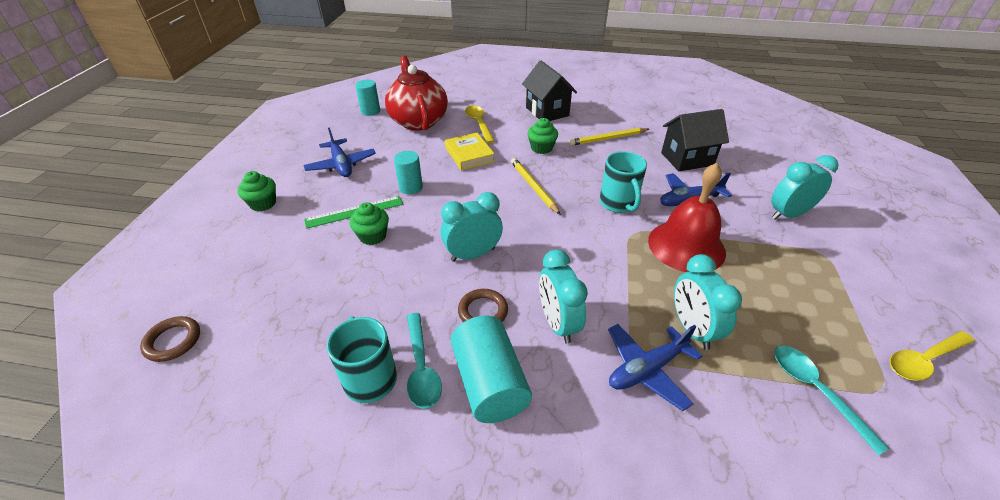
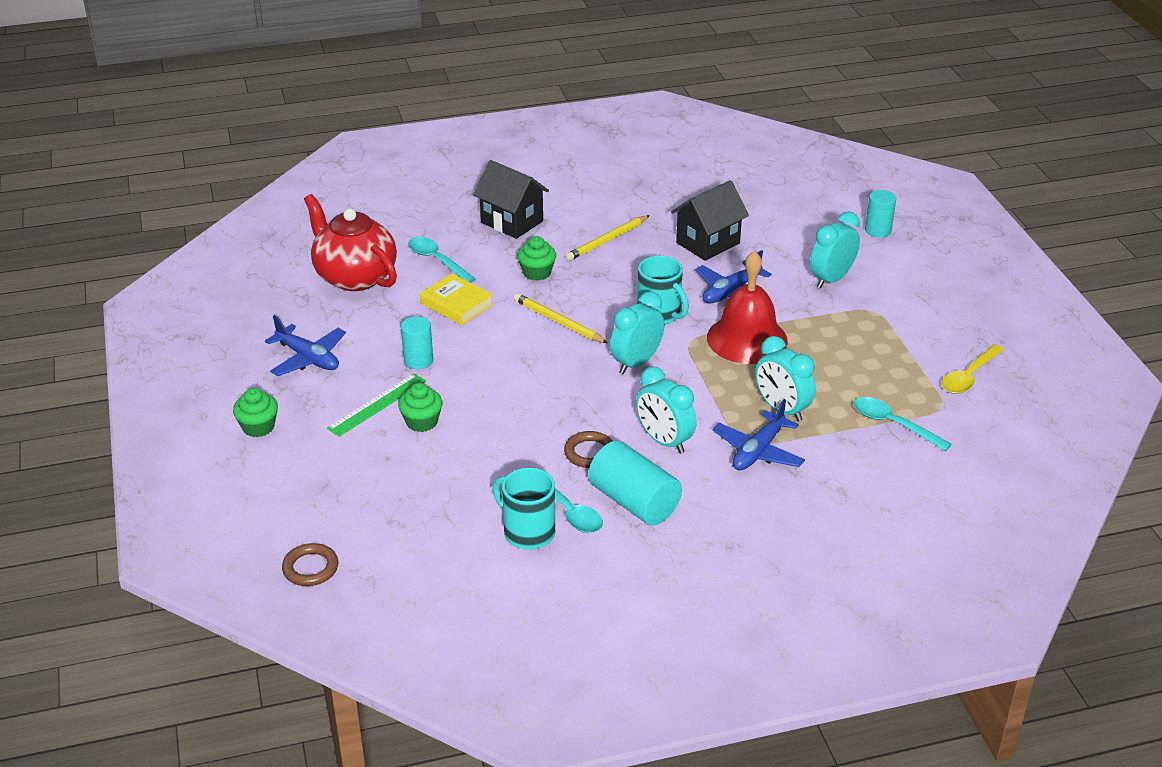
camera: 25 degrees left, 5 degrees down
turquoise cylinder [355,80,380,116] -> turquoise cylinder moved to [865,190,896,238]
turquoise clock [441,192,503,262] -> turquoise clock moved to [610,291,664,374]
yellow spoon [465,105,495,143] -> turquoise spoon [408,237,476,283]

